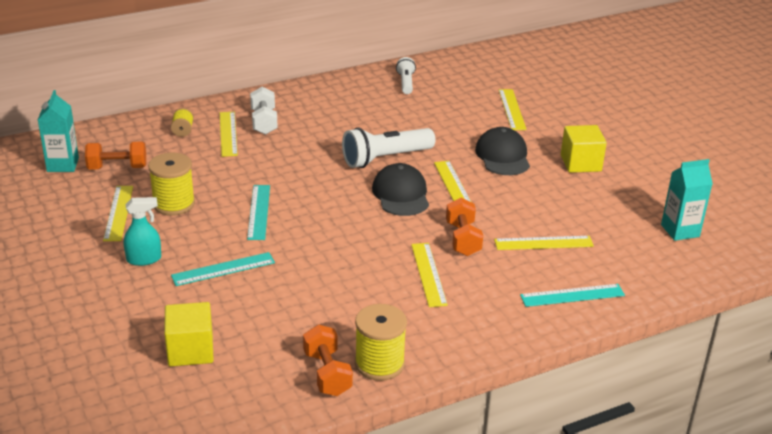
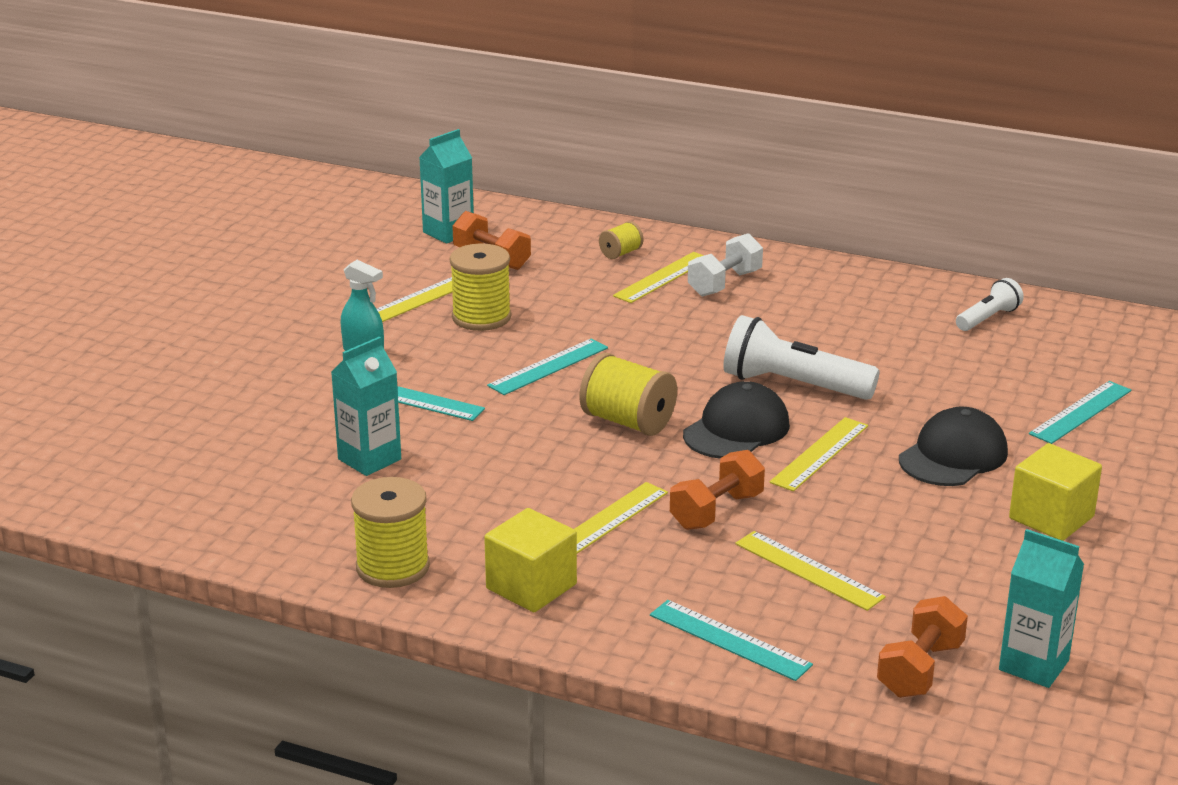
camera: 50 degrees right, 5 degrees down
yellow cube [164,302,214,366] -> yellow cube moved to [484,508,577,612]
orange dumbbell [303,325,353,396] -> orange dumbbell moved to [877,596,968,698]
yellow ruler [499,89,527,130] -> turquoise ruler [1029,381,1131,444]
none -> turquoise carton [331,336,401,476]
none -> yellow spool [580,353,677,436]

